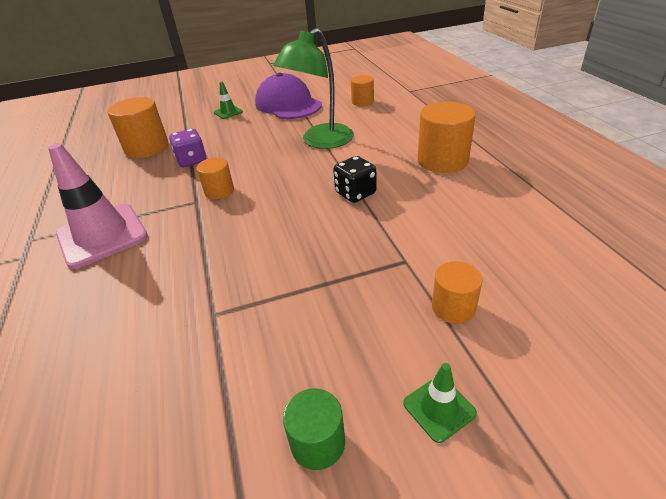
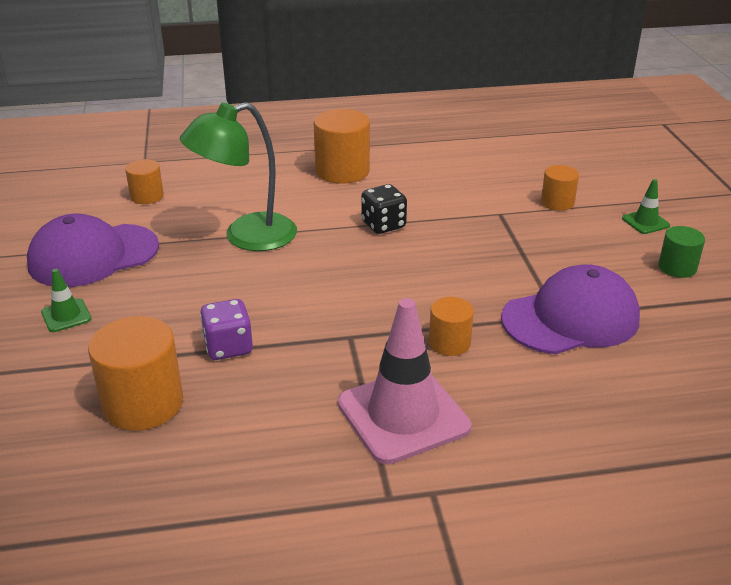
camera: 85 degrees left, 5 degrees down
orange cylinder [197,157,234,199] -> orange cylinder moved to [429,297,474,356]
green lamp [273,28,354,149] -> green lamp turned 105 degrees clockwise [180,102,297,251]
none -> purple cap [501,264,640,354]

